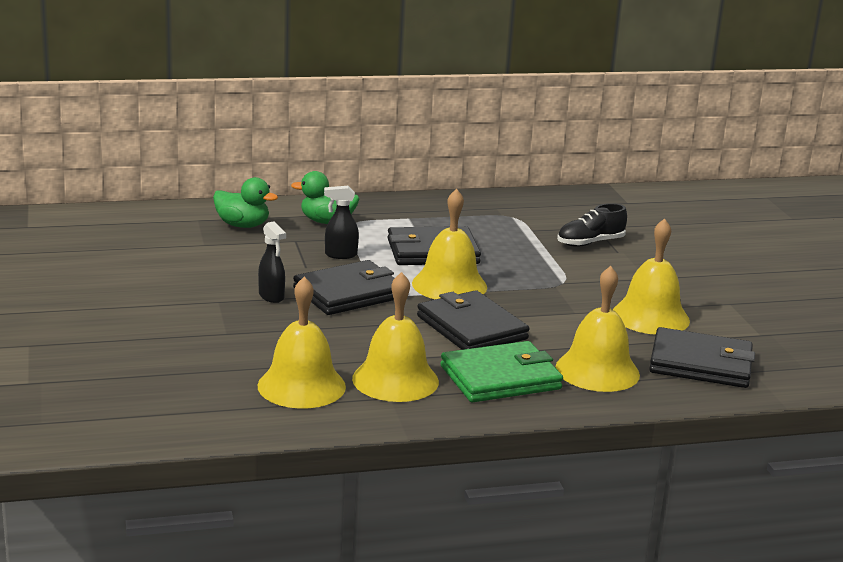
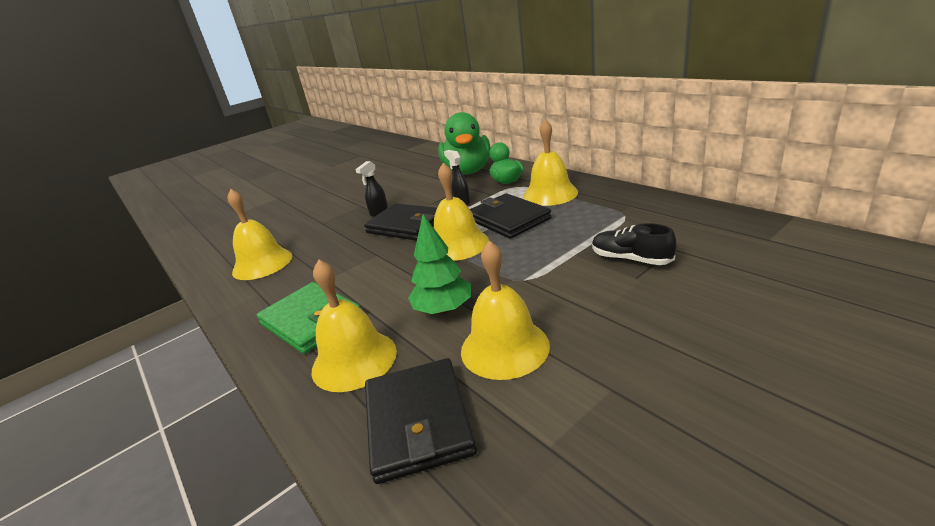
camera: 70 degrees right, 5 degrees up
green duck [213,177,278,228] -> green duck [438,112,491,175], size x1.78
yellow bell [352,272,439,402] -> yellow bell moved to [523,120,578,206]
black wallet [417,290,529,350] -> none
none -> green tree [408,214,471,314]

